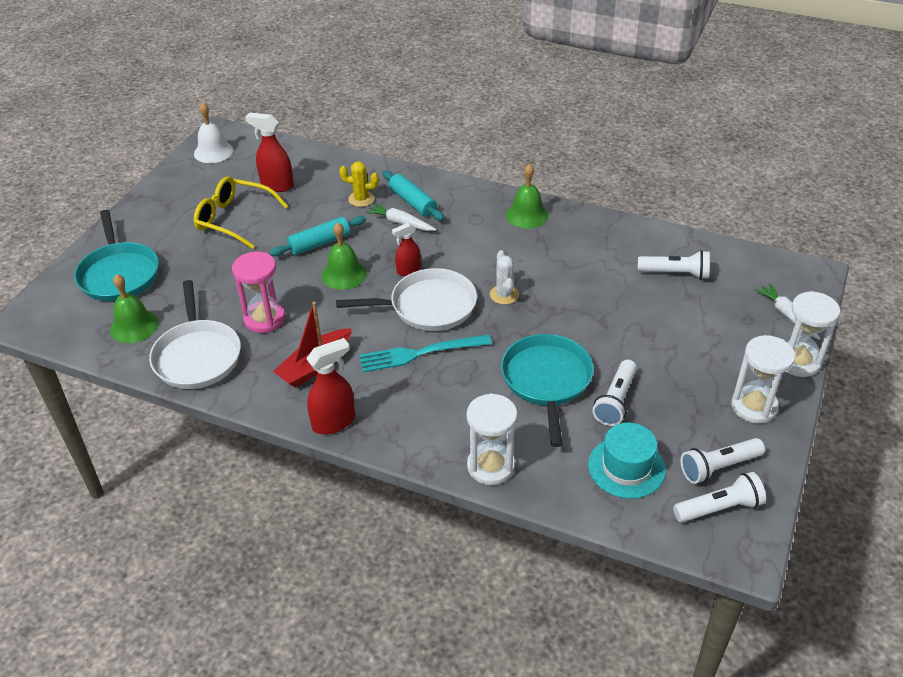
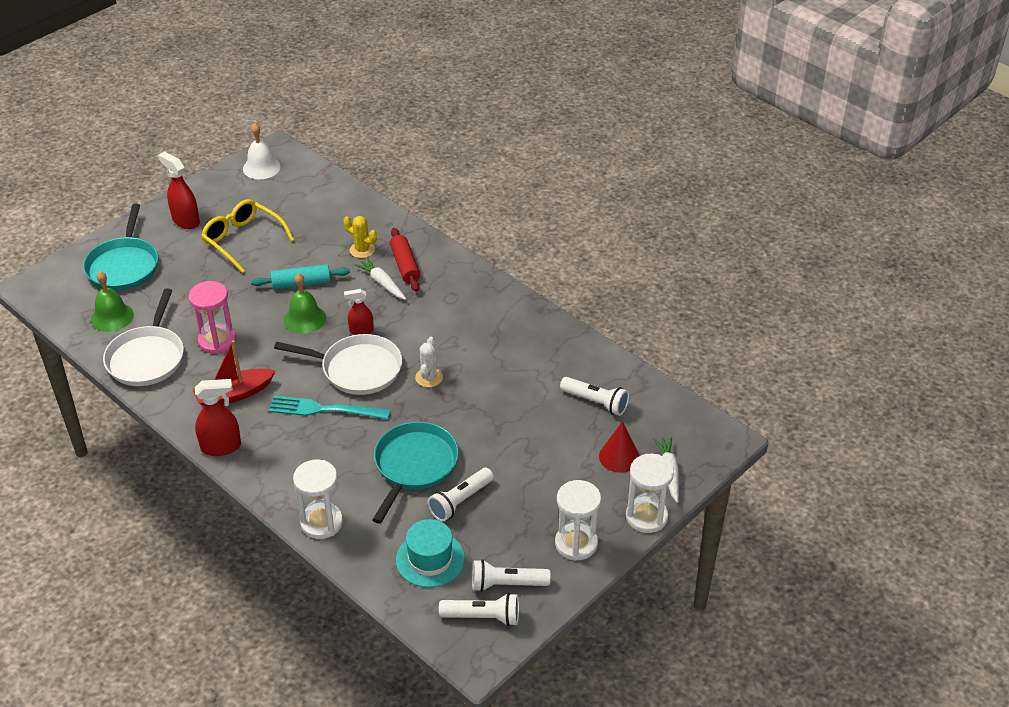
camera: 20 degrees right, 0 degrees up
red spray bottle [245,112,294,192] -> red spray bottle moved to [158,152,200,229]
turquoise rolling pin [382,170,444,221] -> red rolling pin [390,228,420,292]
green bell [506,164,548,229] -> none
none -> red cone [599,421,639,473]

